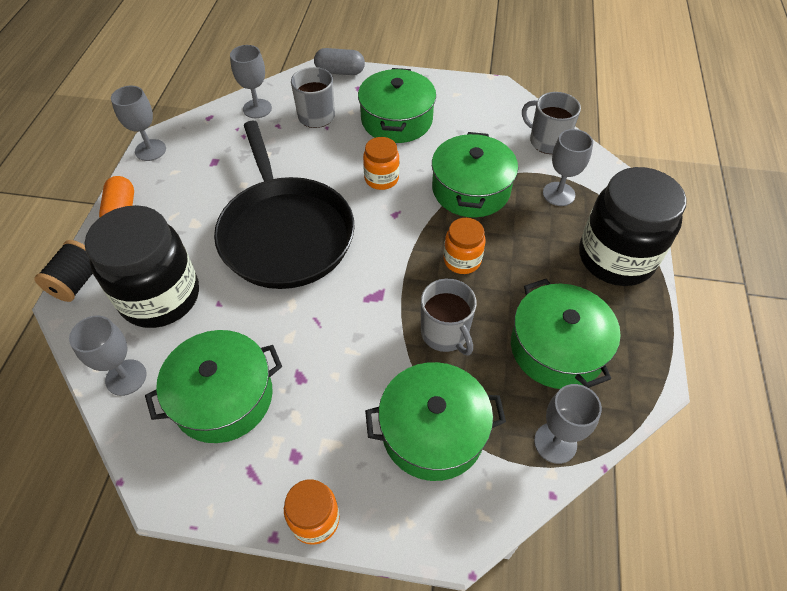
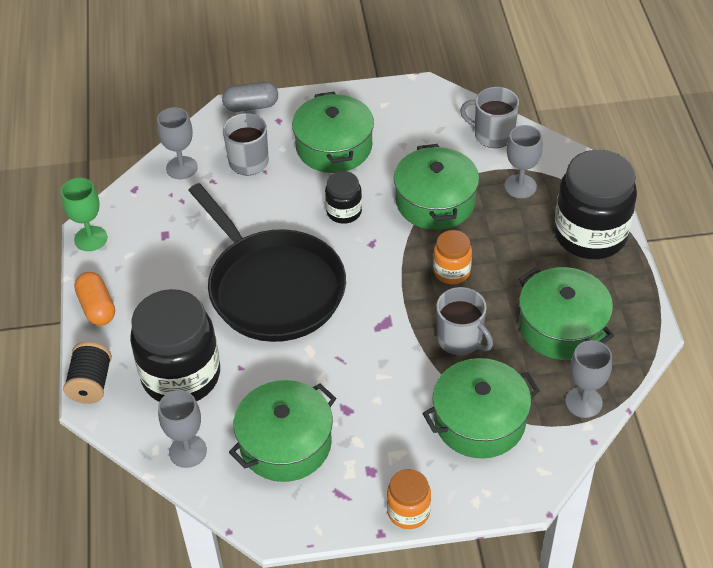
camera: 15 degrees left, 5 degrees down
grey goblet [111,86,166,161] -> green goblet [61,178,107,251]
orange jar [363,137,399,190] -> black jar [325,171,362,224]

